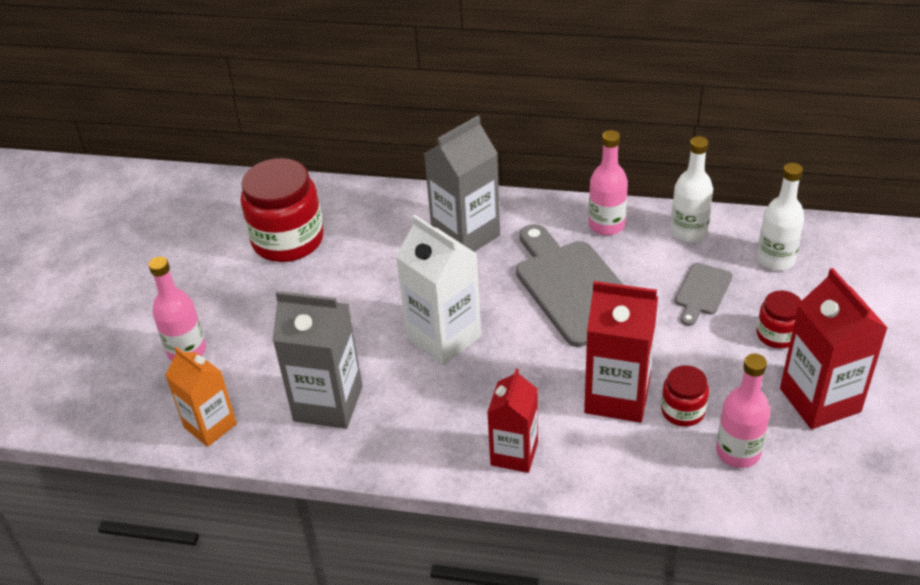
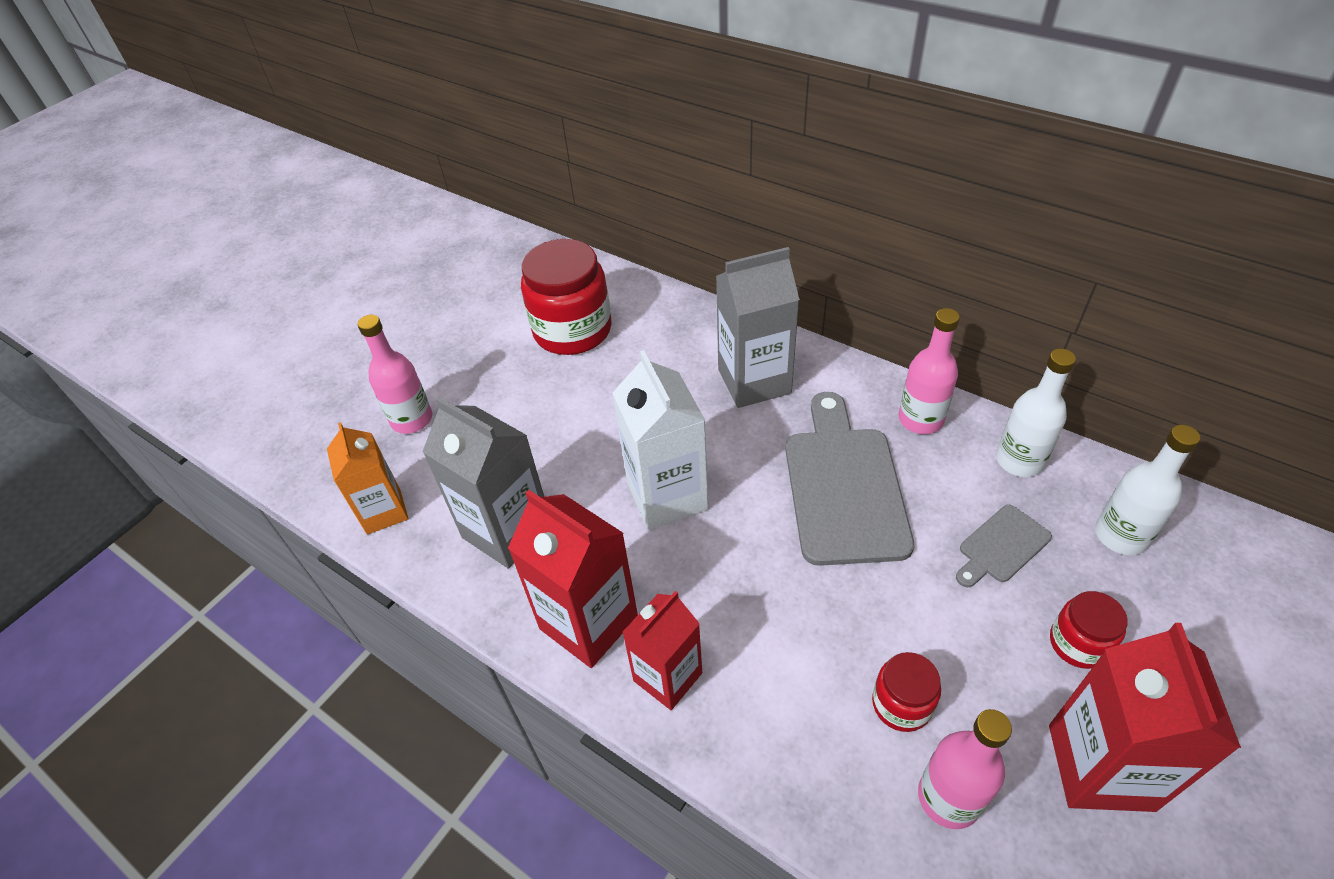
camera: 25 degrees right, 5 degrees up
red carton [584,281,658,423] -> red carton moved to [508,490,638,668]

